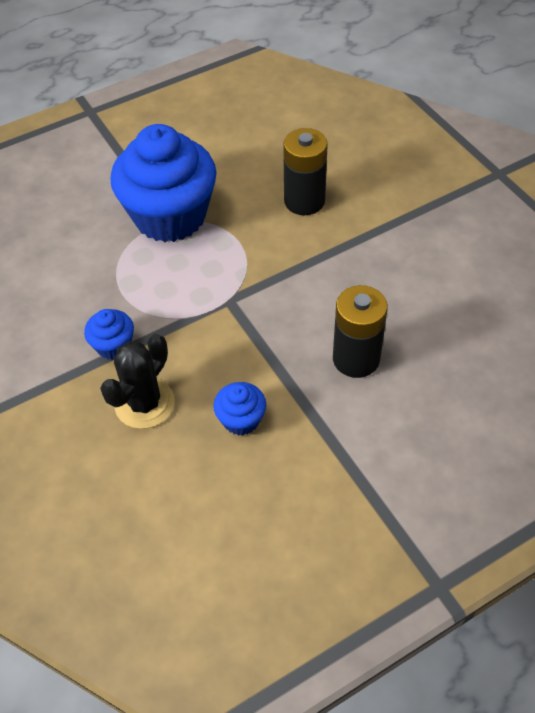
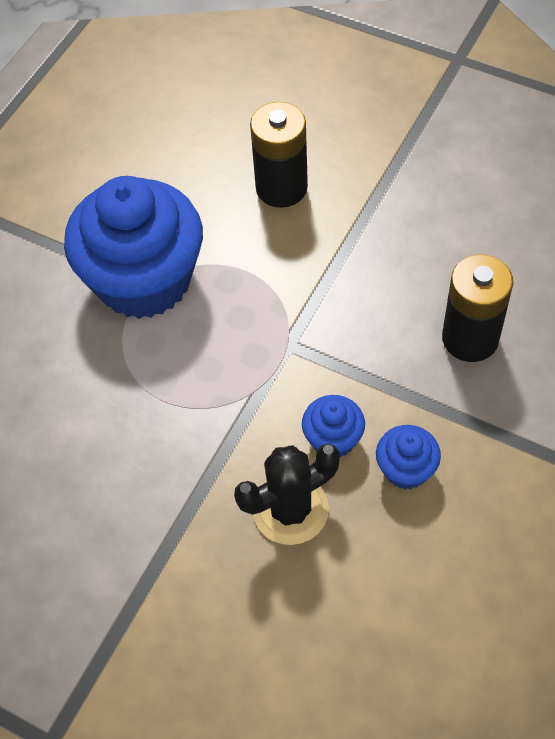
camera: 30 degrees left, 5 degrees up
blue cupcake [84,309,134,360] -> blue cupcake moved to [302,395,365,458]
black cactus [100,334,175,429] -> black cactus turned 60 degrees clockwise [234,444,340,545]

